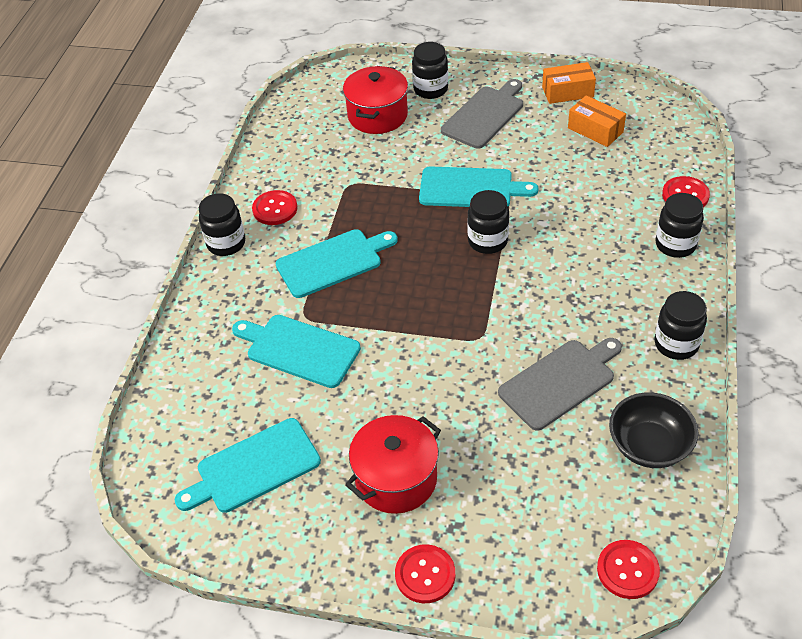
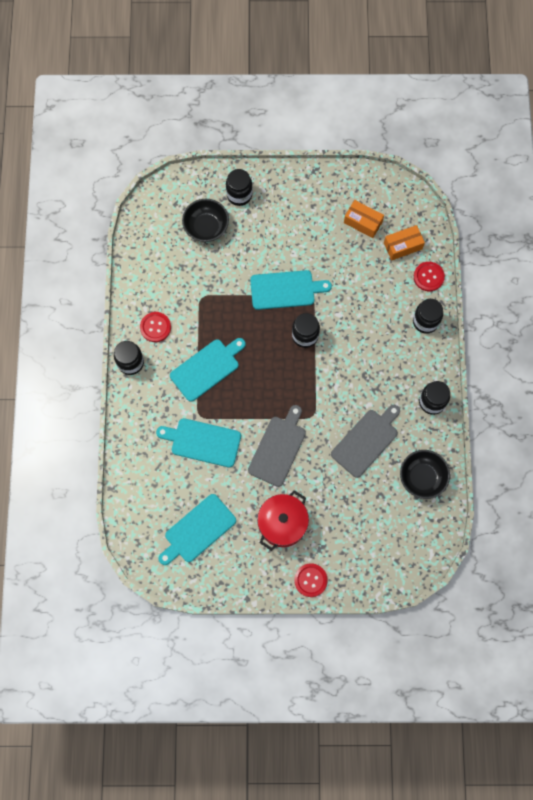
camera: 15 degrees left, 25 degrees up
red pot [343,66,408,134] -> black bowl [182,199,229,242]
grey cutting board [441,79,523,149] -> grey cutting board moved to [248,405,306,487]
orange box [542,62,596,104] -> orange box moved to [384,225,425,261]
red button [597,540,660,599] -> none

